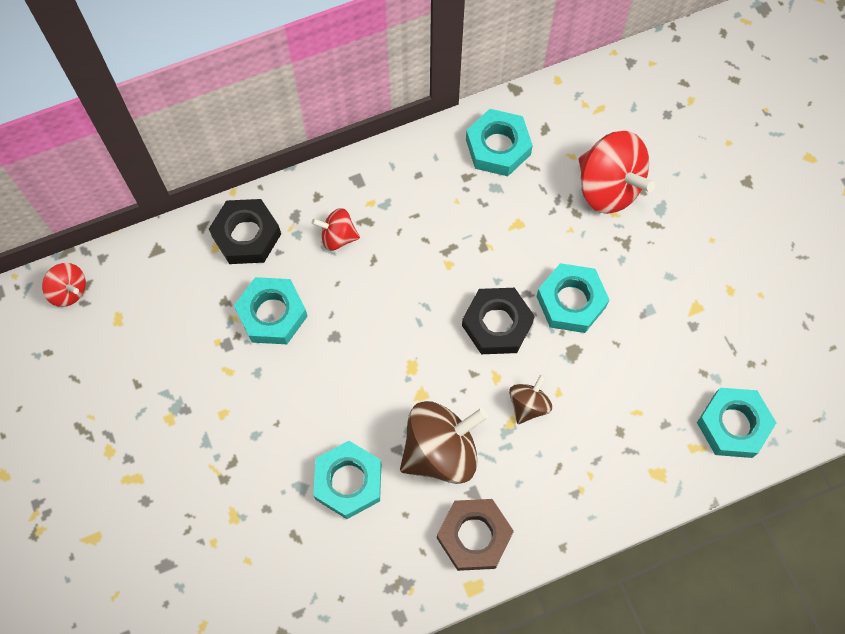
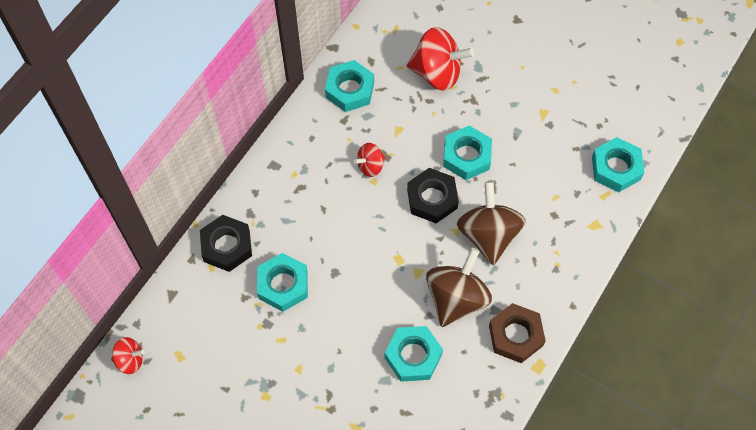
camera: 35 degrees left, 5 degrees down
red spinning top [312,208,360,251] -> red spinning top moved to [354,143,386,177]
brown spinning top [509,374,552,424] -> brown spinning top [457,181,526,265], size x1.92

